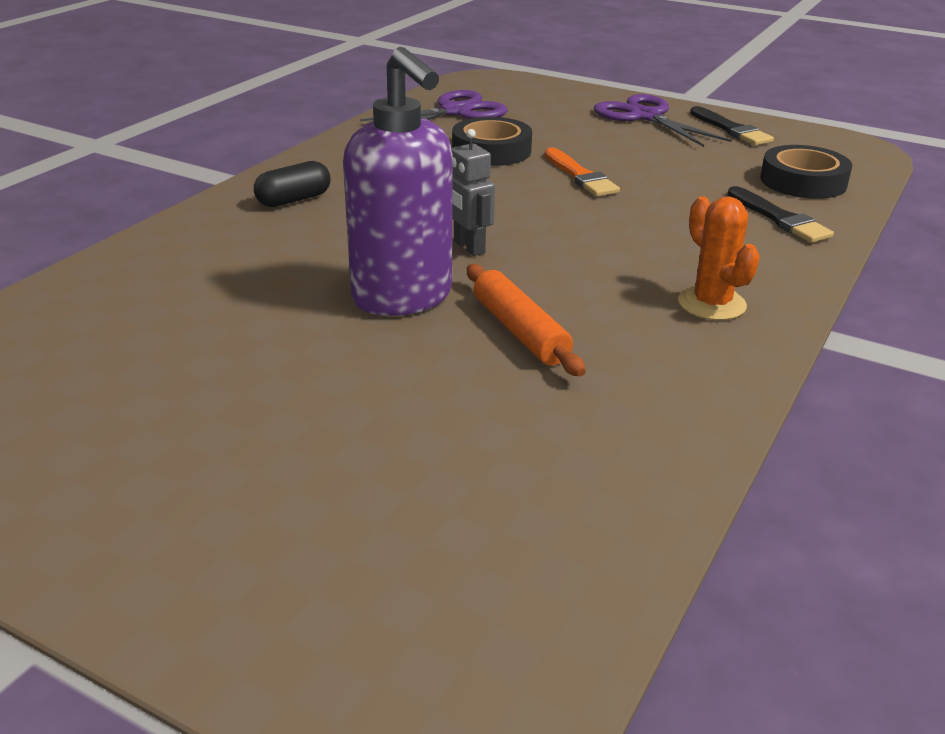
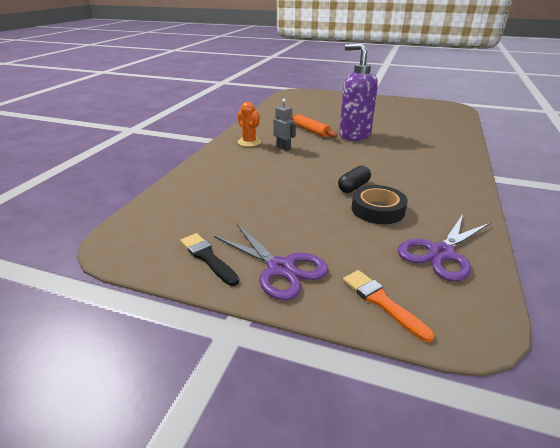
camera: 170 degrees right, 0 degrees up
black capsule [254,161,331,207] -> black capsule moved to [338,165,371,193]
grey robot [452,129,495,256] -> grey robot moved to [273,99,296,151]
orange brush [544,147,620,197] -> orange brush moved to [343,270,434,342]
black brush [728,186,834,243] -> none
black tape [760,145,852,199] -> none

